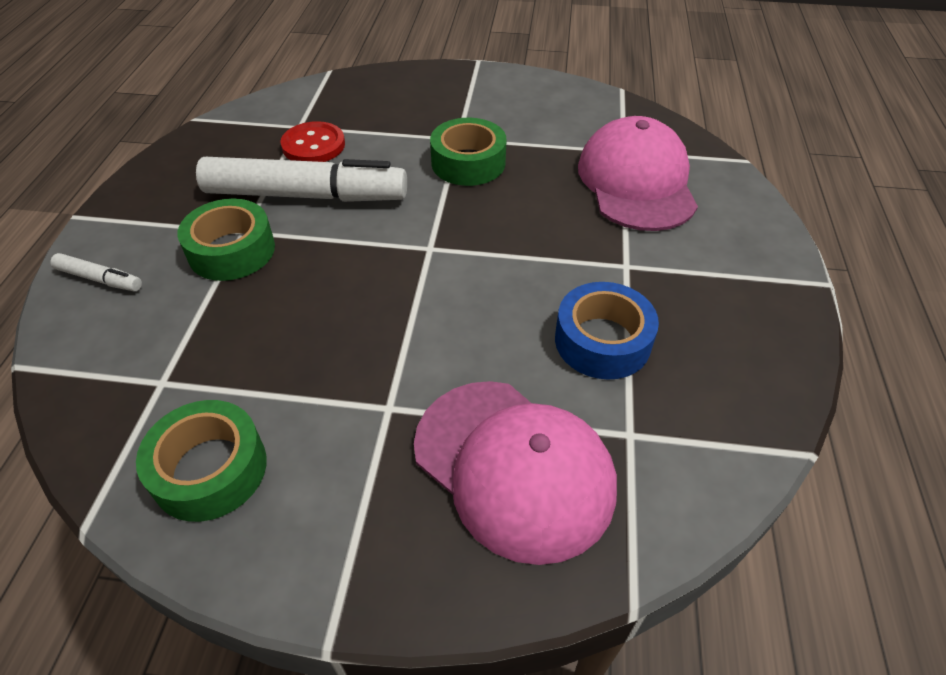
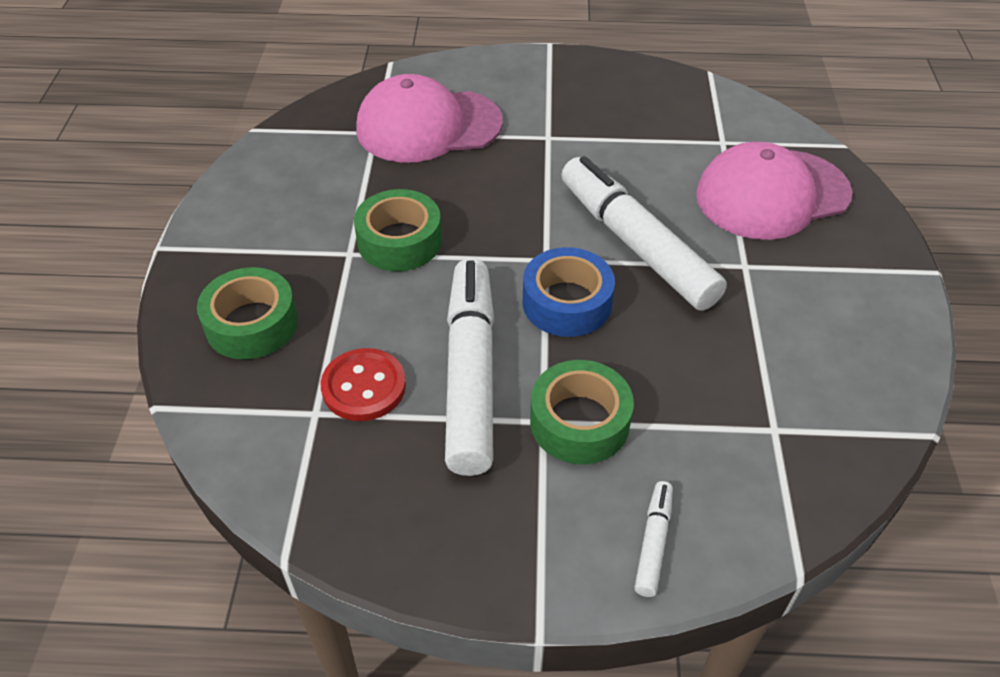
camera: 95 degrees left, 0 degrees up
green tape [136,400,267,522] -> green tape moved to [197,267,298,360]
pink cap [414,381,617,565] -> pink cap turned 150 degrees counterclockwise [696,142,852,240]
blue tape [555,282,659,380] -> blue tape moved to [523,247,615,337]
none -> white marker [561,156,727,311]

